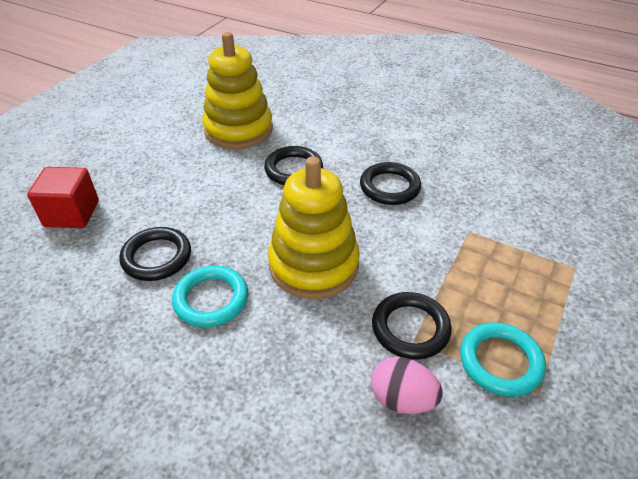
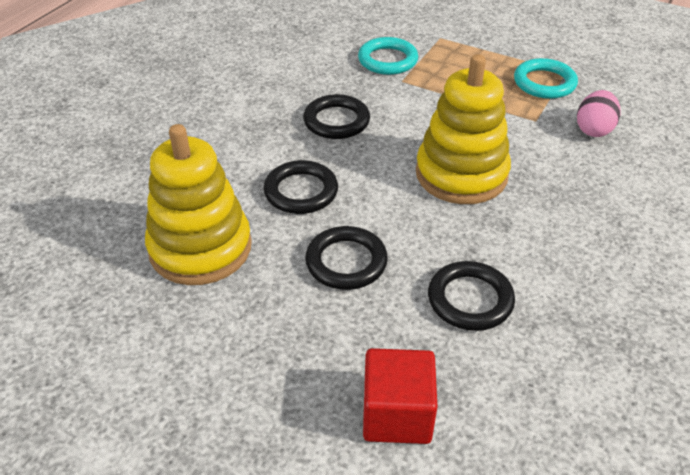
camera: 90 degrees left, 0 degrees up
turquoise ring [172,266,248,327] -> turquoise ring moved to [358,37,418,75]
black ring [372,292,452,360] -> black ring moved to [305,226,388,290]

